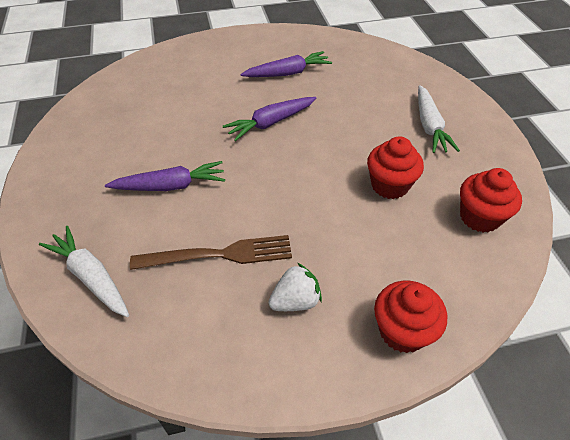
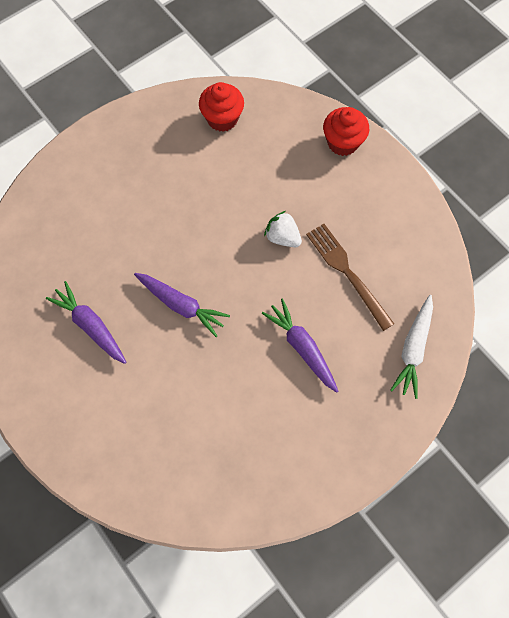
camera: 115 degrees left, 20 degrees up
white strawberry [269,263,322,311] -> white strawberry moved to [264,211,302,247]
red cupcake [367,136,424,199] -> none
white carrot [418,85,460,153] -> none

